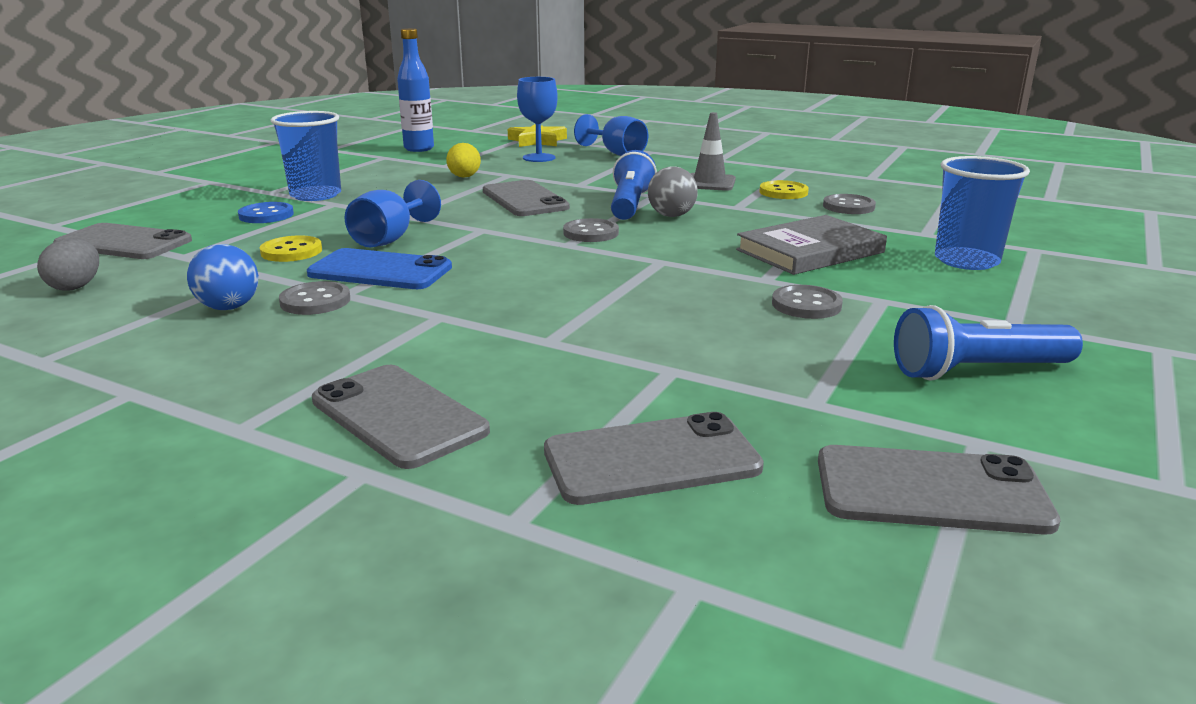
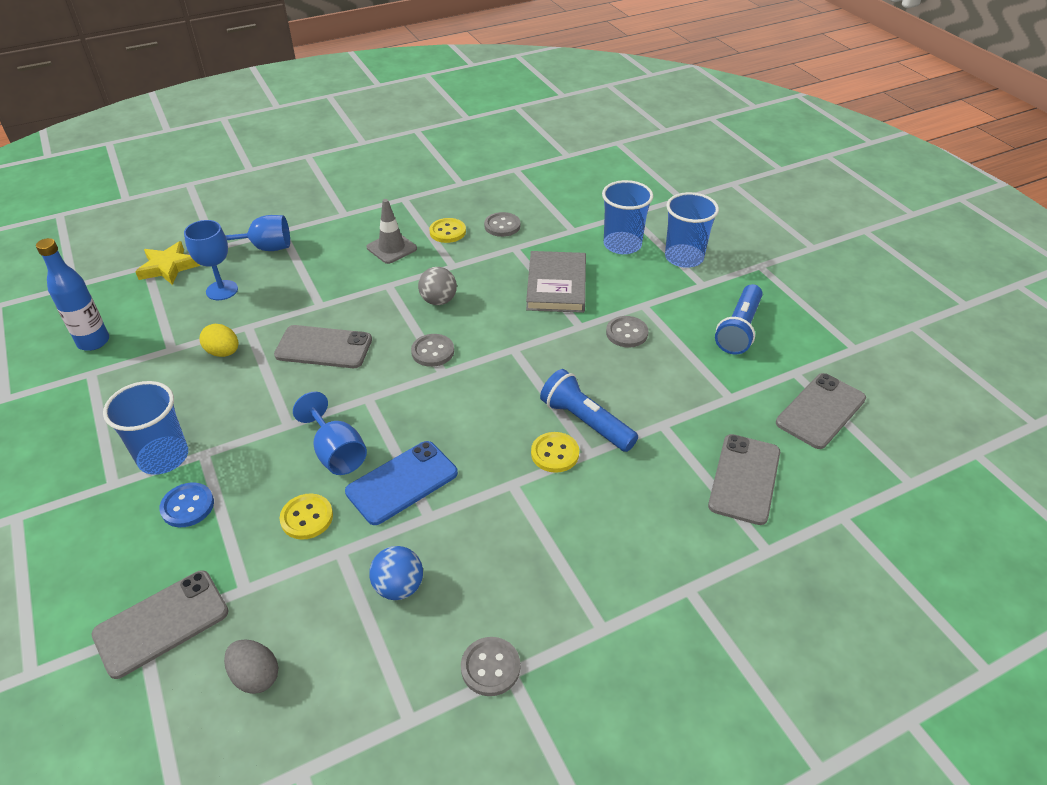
camera: 55 degrees left, 20 degrees up
grey button [279,281,350,315] -> grey button moved to [461,637,520,696]
grey phone [312,365,490,469] -> none
blue flashlight [611,150,657,220] -> blue flashlight moved to [540,369,638,452]
none -> yellow button [531,432,579,473]
none -> blue cup [665,192,719,268]

